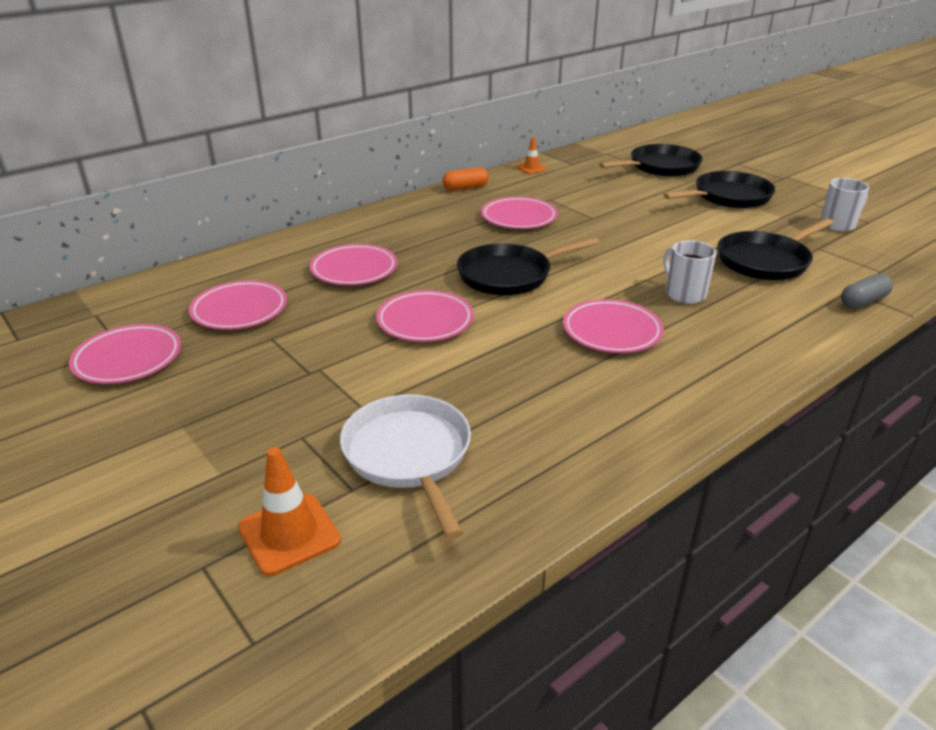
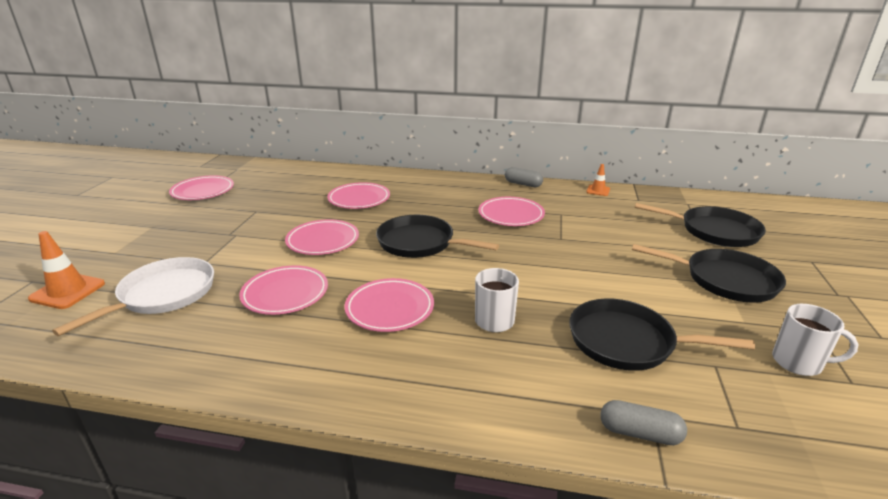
camera: 50 degrees right, 5 degrees down
pink plate [189,280,287,330] -> pink plate moved to [239,265,328,315]
orange capsule [442,167,489,190] -> grey capsule [505,167,543,187]

